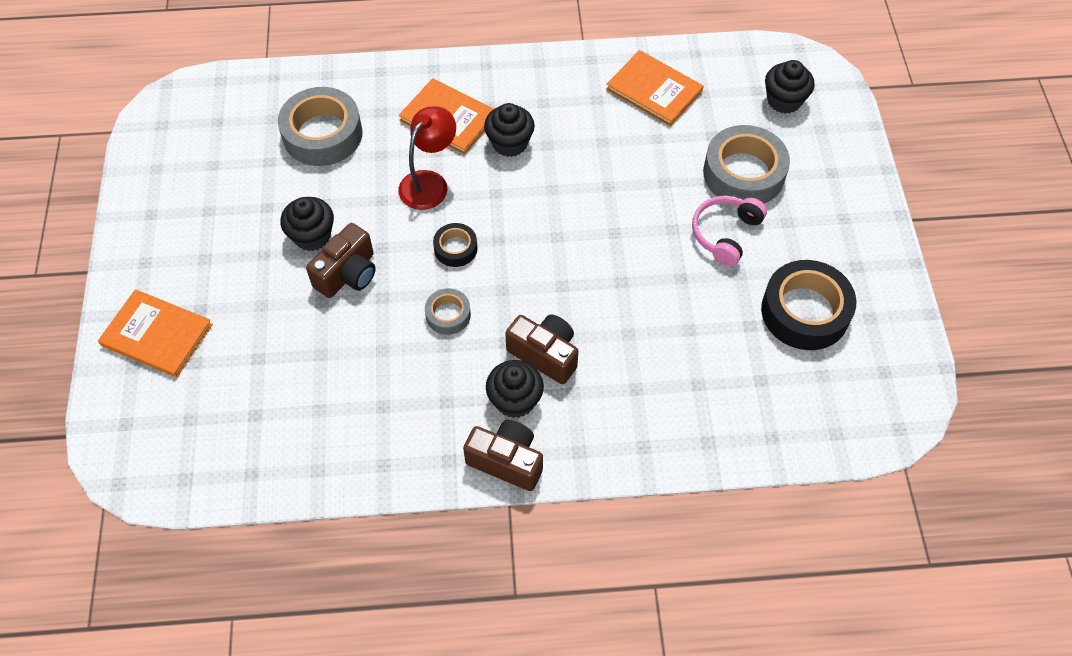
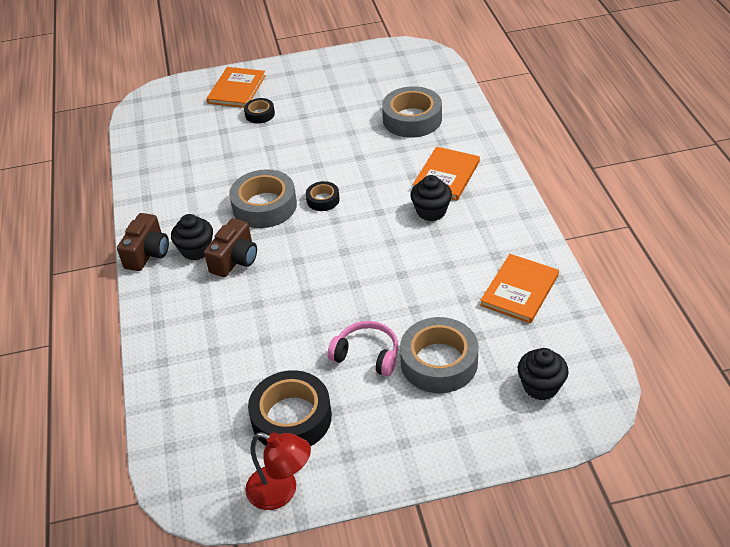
camera: 85 degrees right, 15 degrees down
black cupcake [280,197,334,251] -> none
brown camera [306,223,376,298] -> none
red lamp [398,106,456,210] -> red lamp moved to [245,432,311,510]
grey tape [425,288,471,335] -> grey tape [229,169,297,228], size x1.95
none -> black tape [244,98,275,124]

